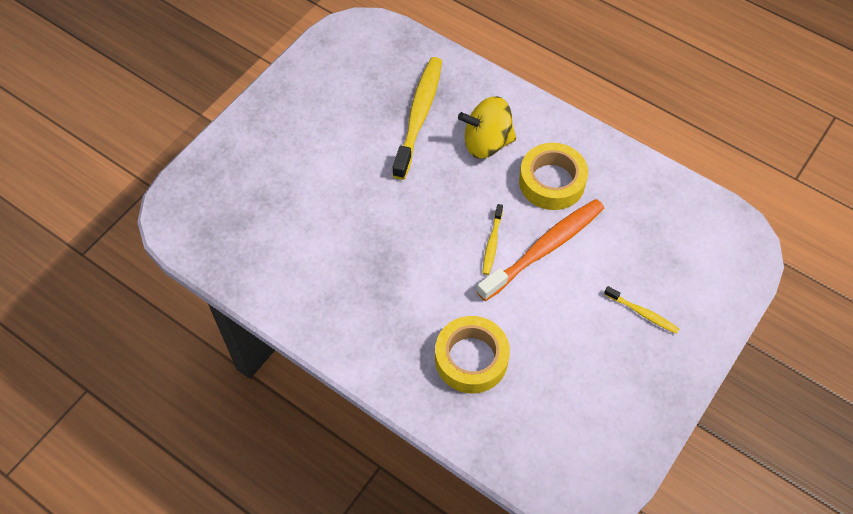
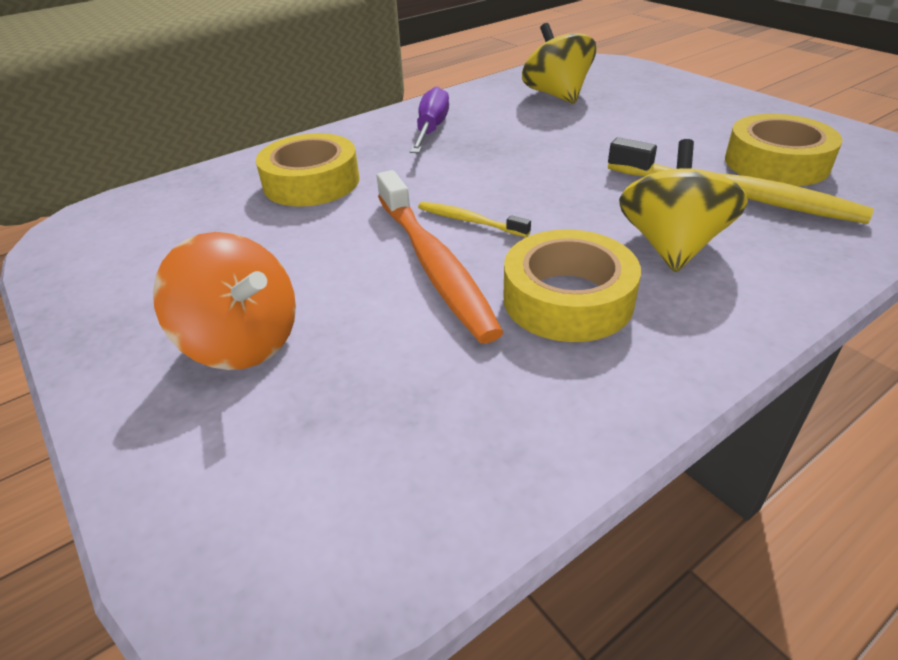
camera: 110 degrees right, 20 degrees down
yellow toothbrush [604,286,679,334] -> orange spinning top [153,232,296,370]
none -> purple screwdriver [410,87,449,153]
none -> yellow spinning top [522,23,596,104]
none -> yellow tape [725,114,843,186]

